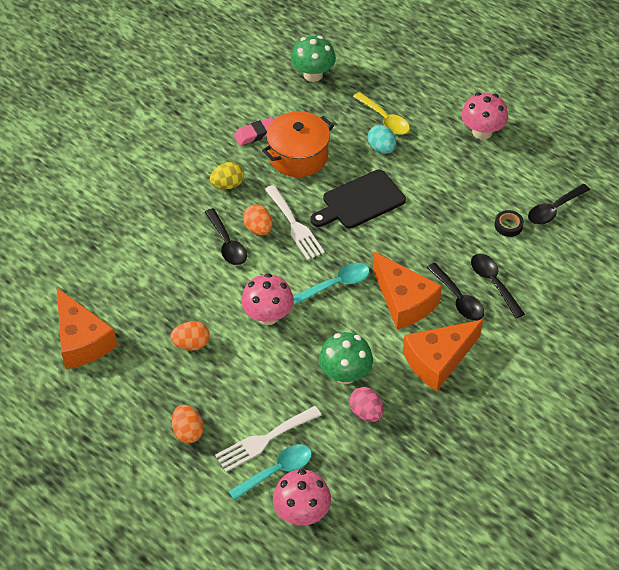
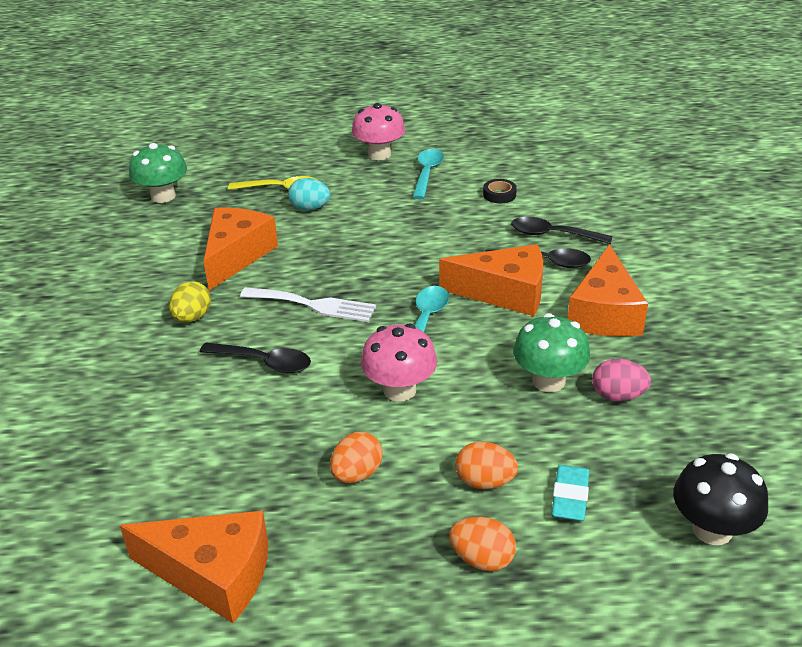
camera: 45 degrees left, 15 degrees down
white fork [215,406,321,472] -> turquoise eraser [551,465,589,521]
turquoise spoon [228,444,312,501] -> turquoise spoon moved to [413,149,444,199]
pink eraser [234,118,274,146] -> none
orange egg [243,204,273,235] -> orange egg moved to [455,441,518,489]
orange pot [262,111,334,177] -> orange cheese [204,208,278,291]
pink mushroom [273,469,331,526] -> black mushroom [673,453,768,545]
black cutting board [310,170,406,229] -> none
black spoon [528,184,590,225] -> none

